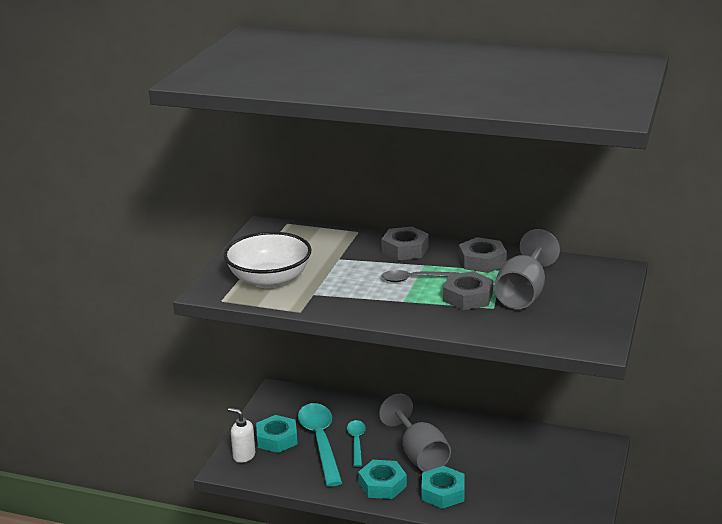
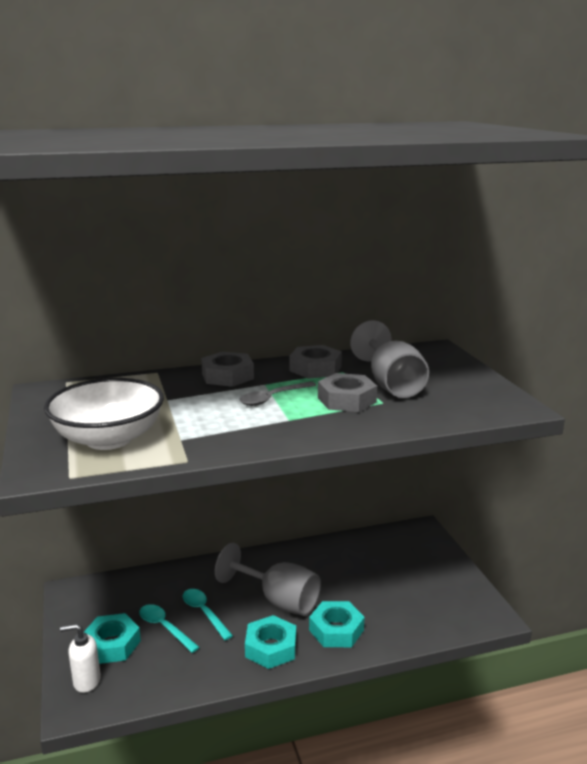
camera: 35 degrees left, 5 degrees down
turquoise spoon [298,403,342,487] -> turquoise spoon [139,604,200,653], size x0.55

